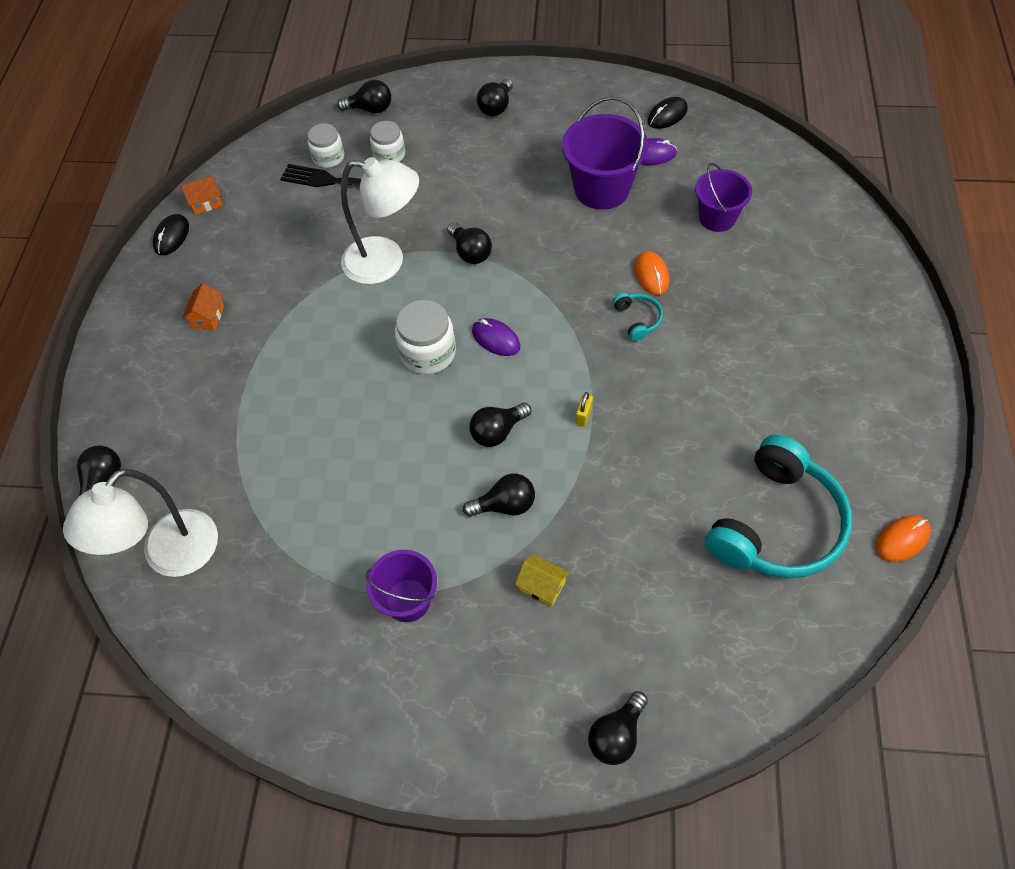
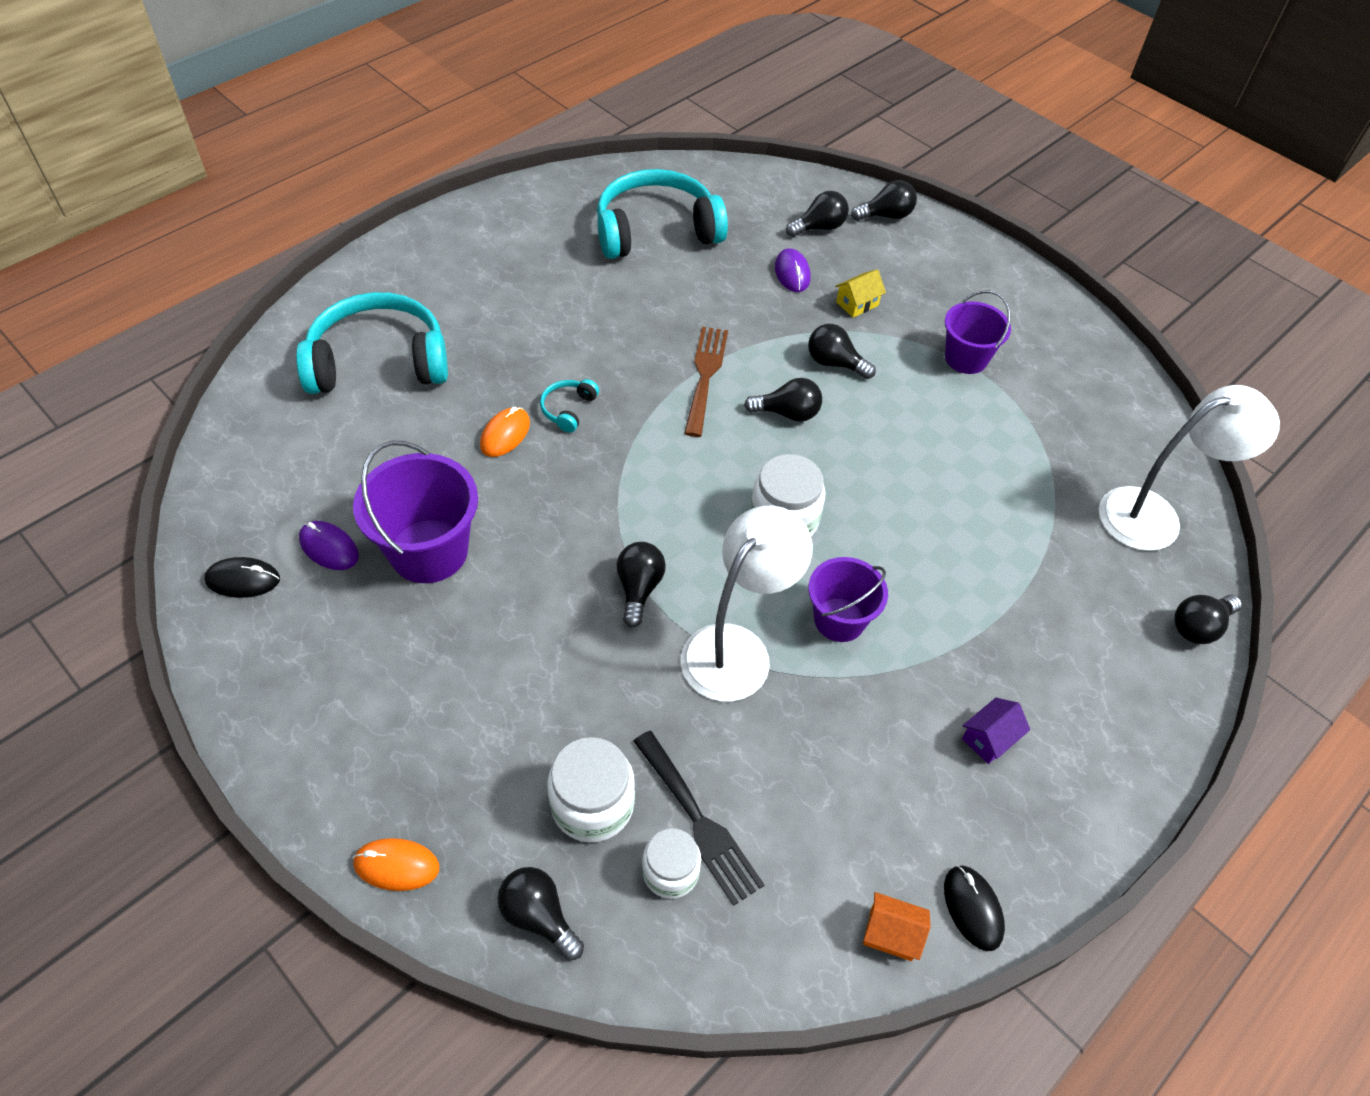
camera: 145 degrees left, 5 degrees down
black mouse [153,214,189,255] -> black mouse turned 75 degrees counterclockwise [944,865,1005,951]
orange house [182,283,224,330] -> purple house [962,698,1030,764]
white lamp [341,157,419,284] -> white lamp turned 75 degrees clockwise [681,506,813,701]
white jar [370,121,405,162] -> white jar [548,737,635,843], size x1.51
purple mouse [472,318,520,356] -> purple mouse moved to [775,248,810,292]
black light bulb [477,79,513,116] -> black light bulb moved to [786,191,849,237]
yellow house [515,554,570,607] -> yellow house turned 75 degrees clockwise [835,269,886,318]
yellow padlock [576,392,593,427] -> brown fork [684,327,728,437]
purple bucket [695,163,752,232] -> purple bucket moved to [809,557,888,642]
orange mouse [876,516,931,562] -> orange mouse moved to [353,838,439,891]
none -> turquoise headphones [296,292,448,394]

